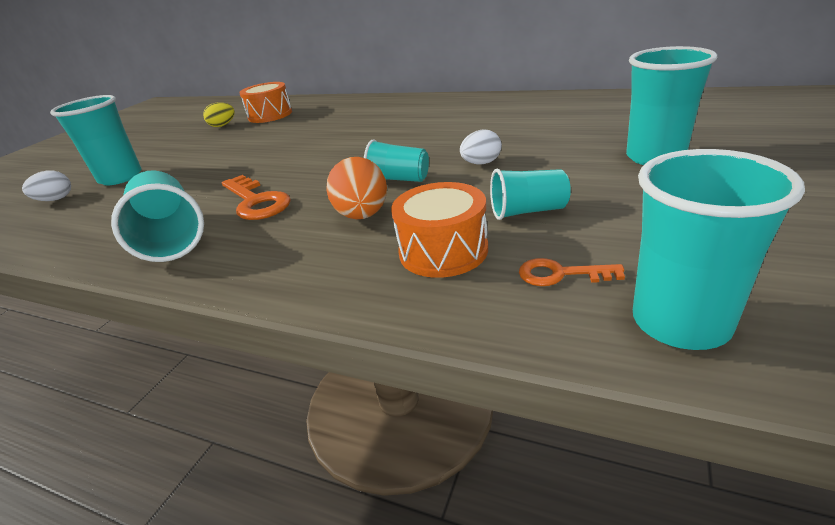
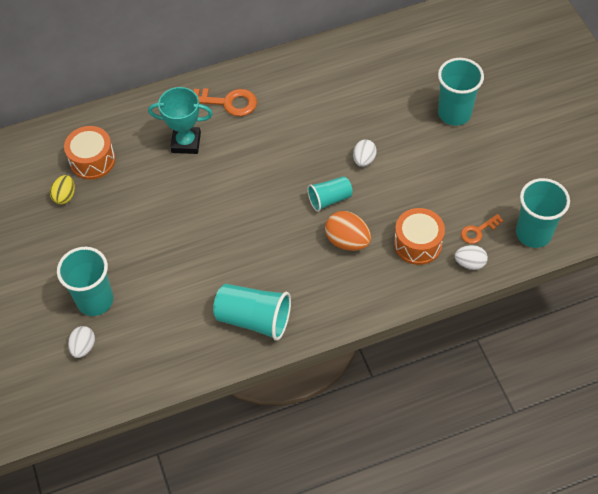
camera: 45 degrees left, 25 degrees up
orange key [222,175,291,220] -> orange key moved to [194,88,257,116]
turquoise cup [490,169,571,220] -> none
none -> turquoise trophy [148,87,213,154]
none -> white egg [455,245,488,270]

